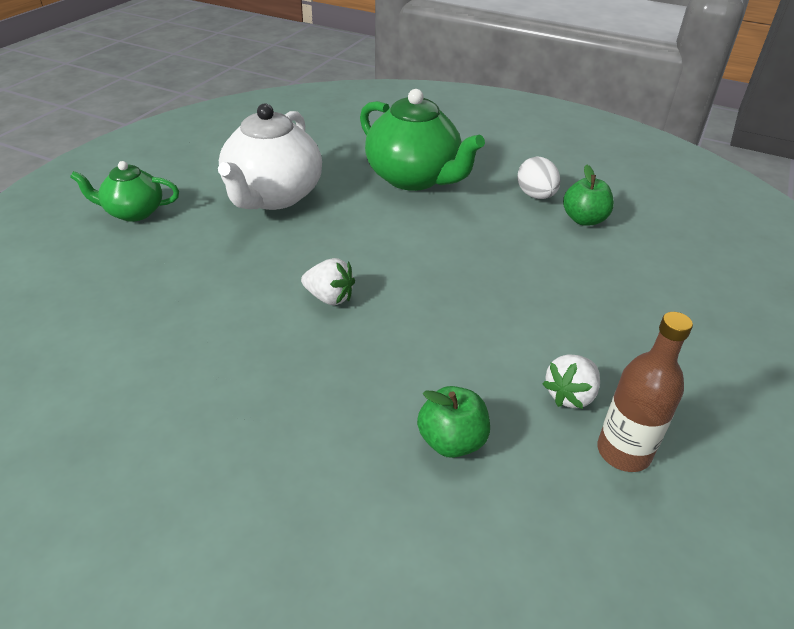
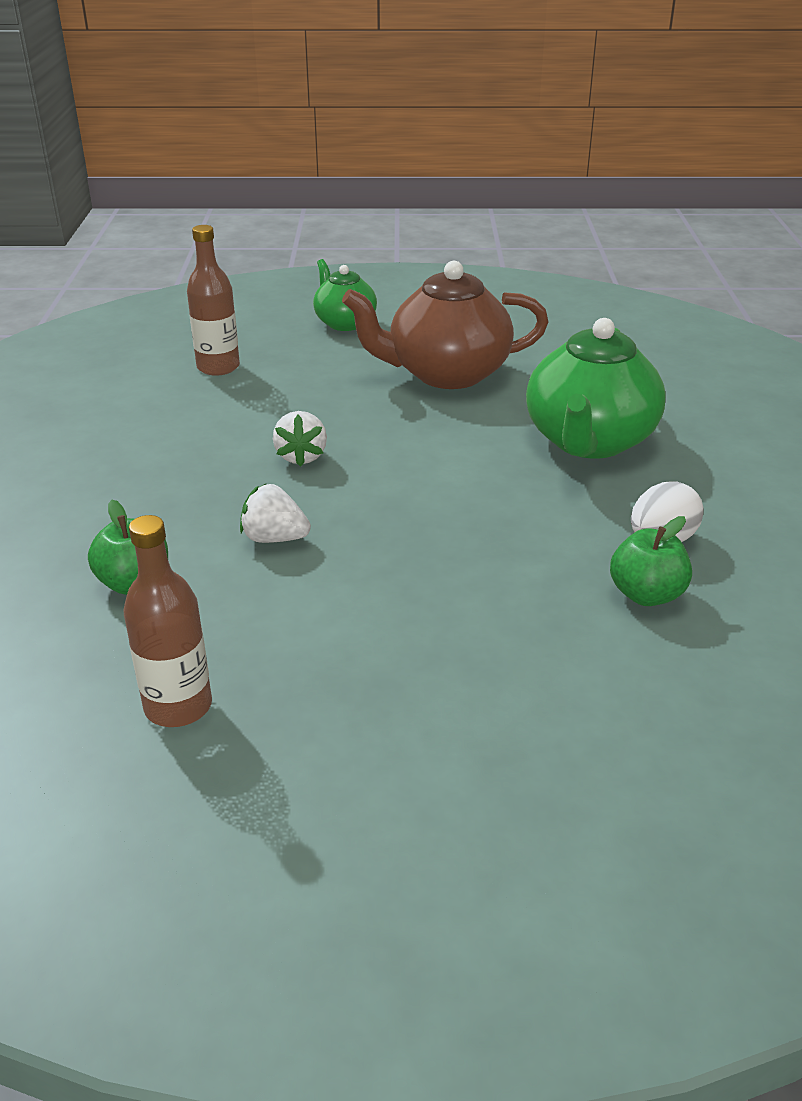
camera: 65 degrees right, 5 degrees down
white teapot [218,103,322,210] -> brown teapot [342,261,549,389]
white strawberry [542,354,600,409] -> white strawberry moved to [240,484,311,543]
none -> brown bottle [187,225,240,376]

